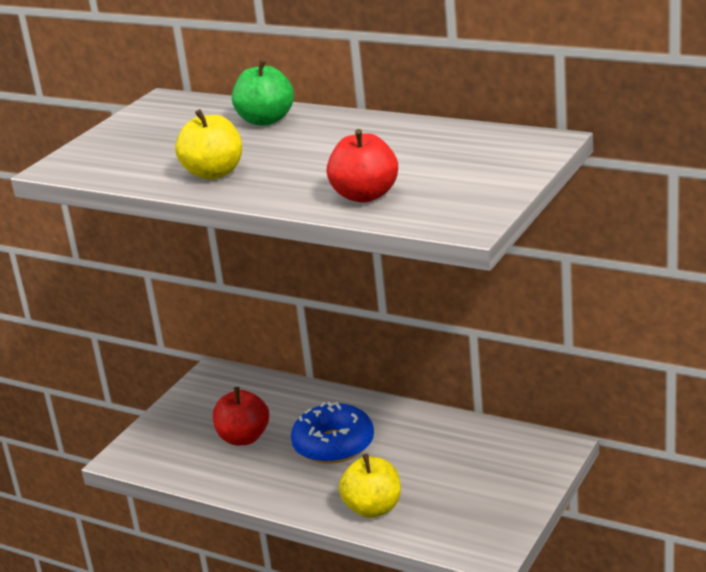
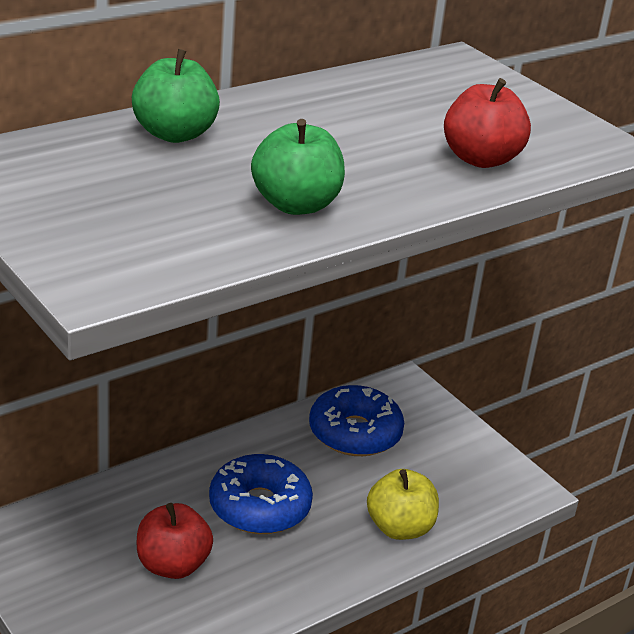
camera: 70 degrees left, 5 degrees up
yellow apple [175,109,242,180] -> green apple [251,119,345,215]
none -> blue donut [309,385,404,456]

